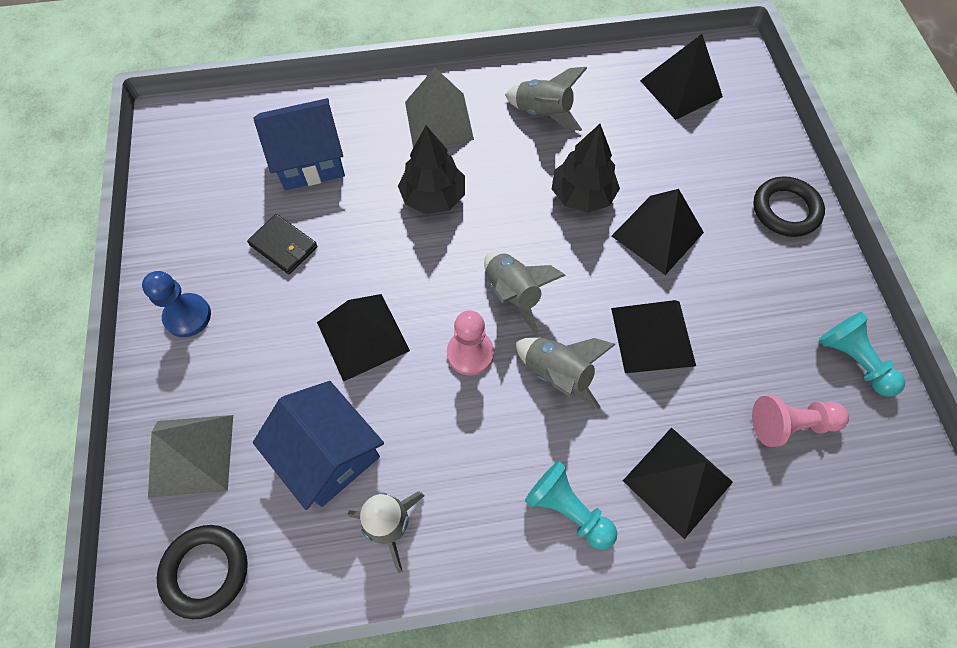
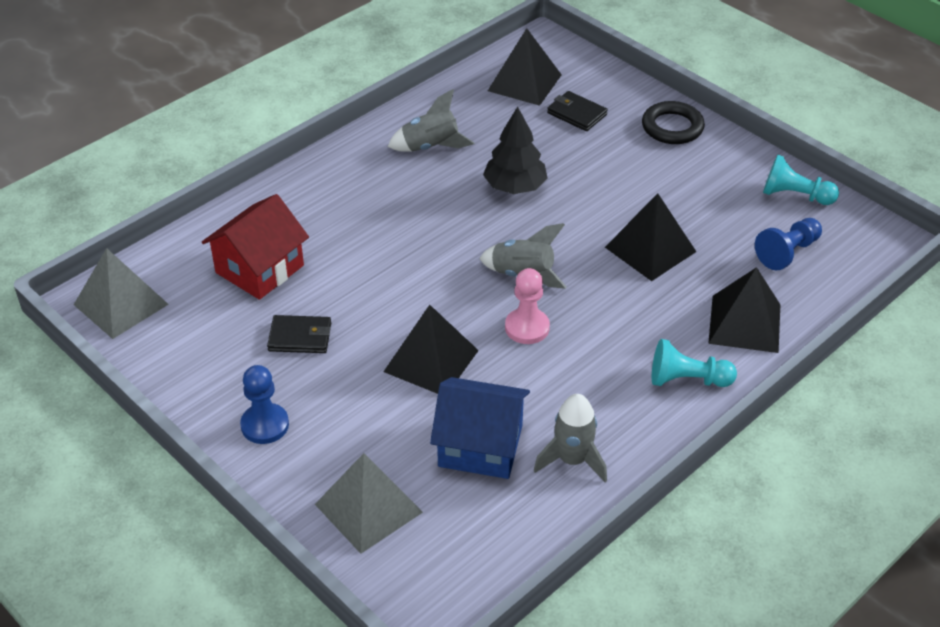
camera: 35 degrees left, 20 degrees down
black ring [157,525,248,619] -> none
blue house [253,98,345,190] -> red house [202,194,309,300]
black tree [398,126,465,214] -> none
grey pyramid [405,68,474,148] -> grey pyramid moved to [74,248,169,339]
grey rocket [515,337,616,409] -> none
black pyramid [612,189,704,275] -> none
pink pawn [752,395,849,447] -> blue pawn [755,218,822,271]
none -> black wallet [547,91,608,131]

